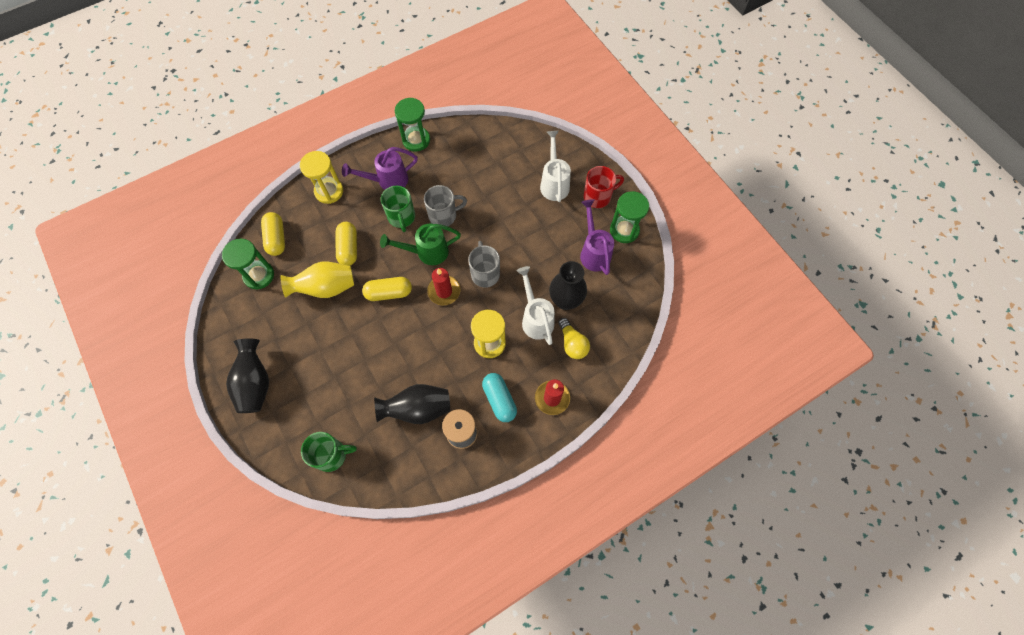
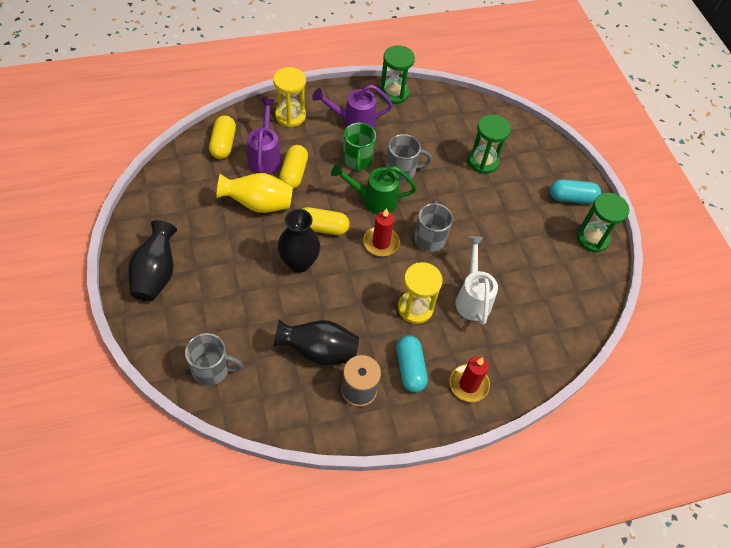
camera: 10 degrees right, 10 degrees down
green hourglass [222,238,274,290] -> green hourglass moved to [468,115,511,174]
green mug [301,432,357,472] -> grey mug [185,333,243,386]
white watering can [540,131,571,202] -> none
black vase [549,261,587,310] -> black vase moved to [278,209,320,273]
yellow light bulb [558,318,590,359] -> none
purple watering can [580,199,614,275] -> purple watering can moved to [247,98,281,175]
red mug [583,166,624,208] -> turquoise capsule [550,179,601,204]

